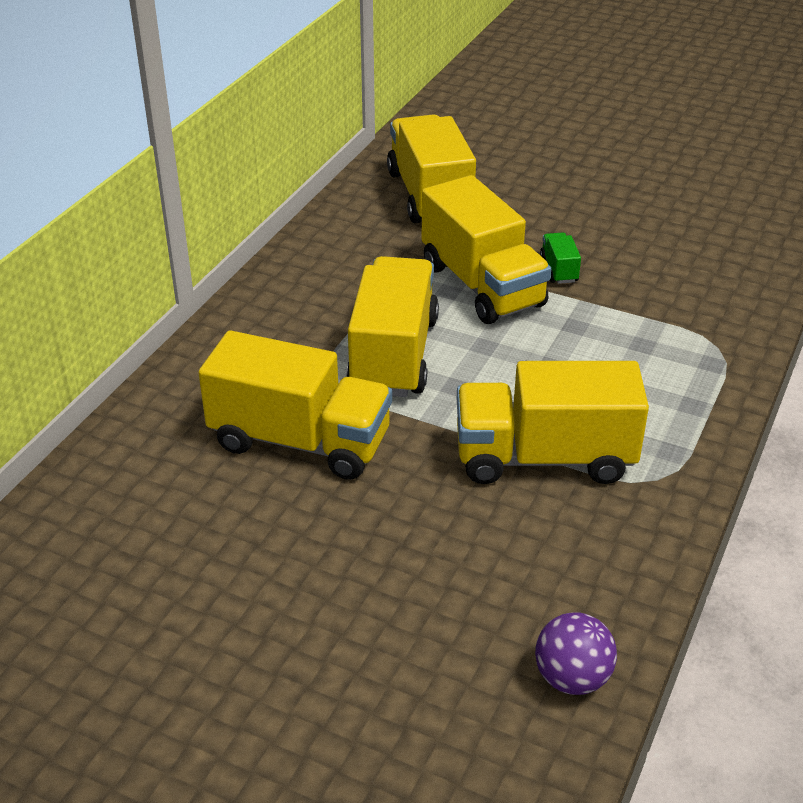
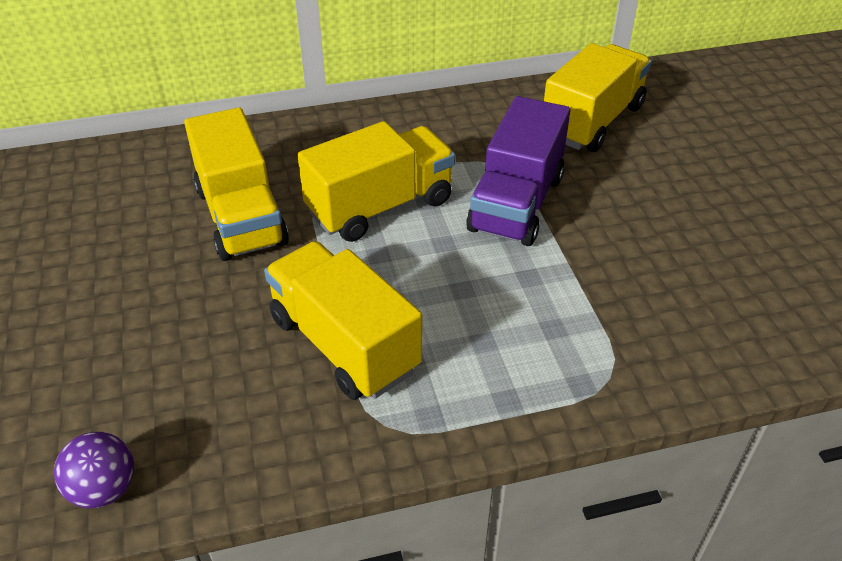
camera: 50 degrees right, 5 degrees up
yellow truck [421,175,551,324] -> purple truck [466,96,570,246]
green truck [540,232,581,284] -> none

